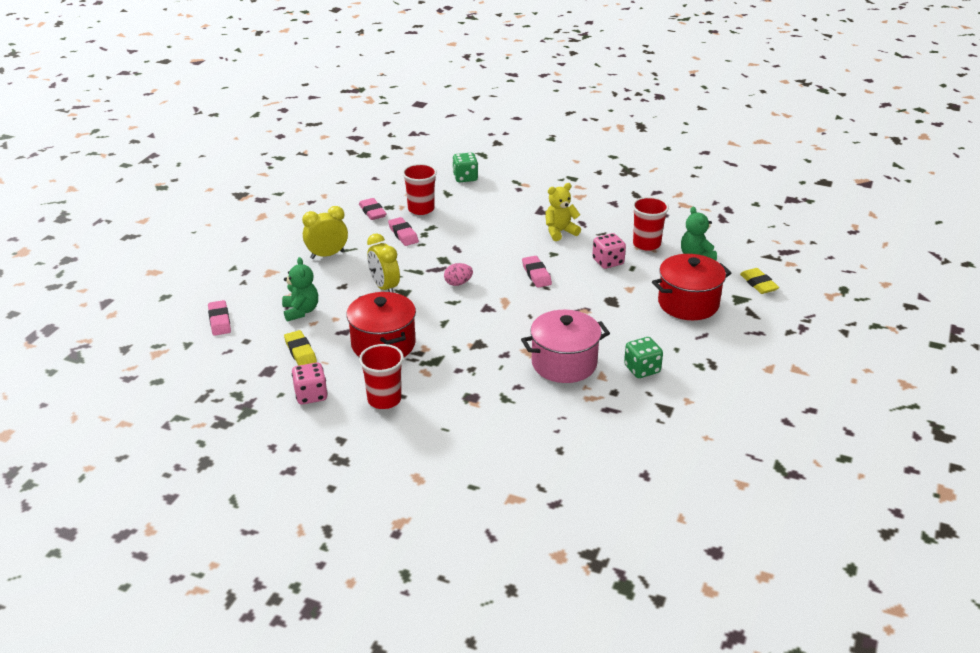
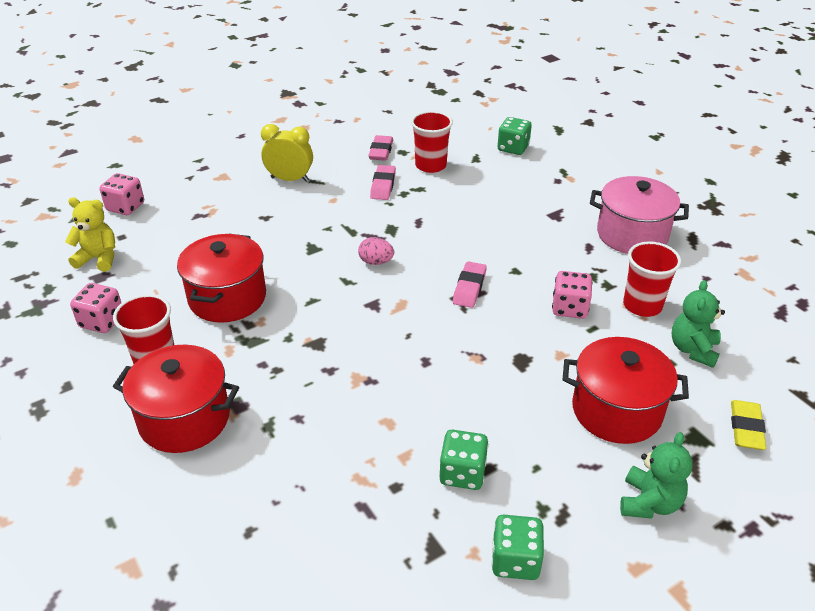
camera: 35 degrees right, 5 degrees up
pink eraser [208,300,231,336] -> pink dice [100,173,144,215]
green teddy bear [282,257,318,322] -> green teddy bear moved to [620,432,693,519]
yellow eraser [284,330,317,366] -> none
yellow clock [367,234,400,293] -> none
pink pot [521,310,610,383] -> pink pot moved to [590,176,689,254]
yellow teddy bear [546,183,581,241] -> yellow teddy bear moved to [65,197,115,272]
none -> red pot [113,344,239,453]
none -> green dice [492,514,544,580]

